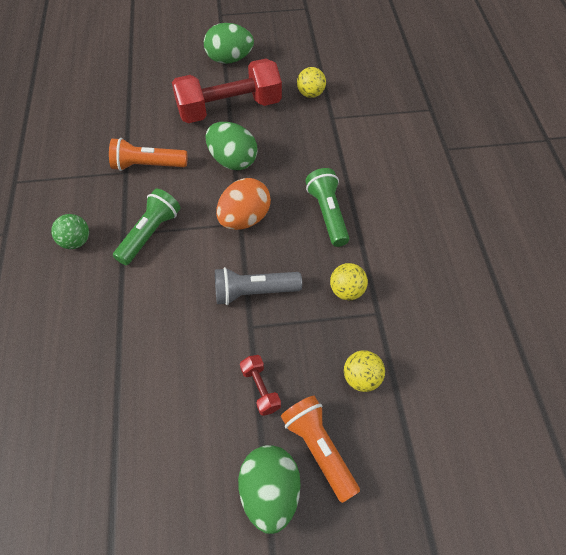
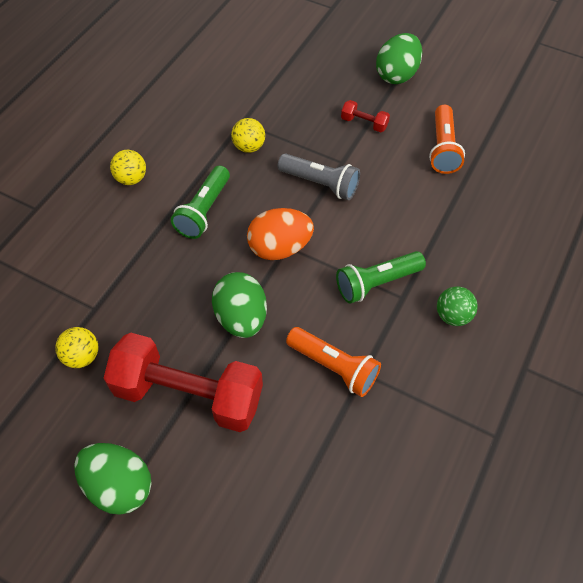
camera: 145 degrees left, 0 degrees up
red dumbbell [240,355,281,416] -> red dumbbell turned 75 degrees counterclockwise [341,100,390,132]
orange flashlight [281,396,360,503] -> orange flashlight moved to [429,105,465,174]
yellow ball [344,350,385,392] -> yellow ball moved to [110,150,146,185]

